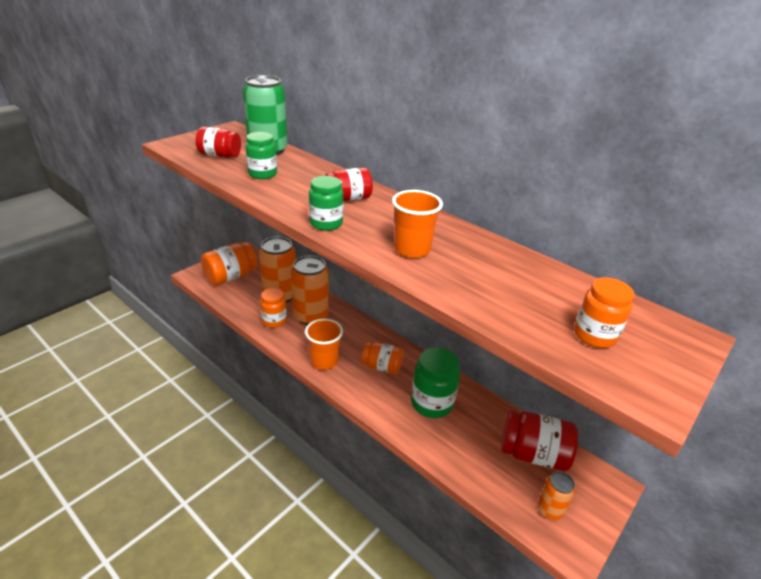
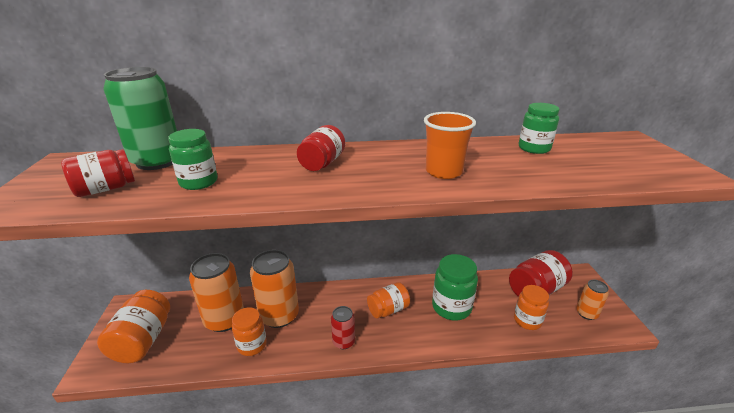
camera: 45 degrees left, 5 degrees down
orange cup [305,319,343,370] -> red can [331,306,355,349]
green jar [309,176,344,231] -> green jar moved to [519,103,560,154]
orange jar [574,278,634,348] -> orange jar moved to [514,285,549,330]

